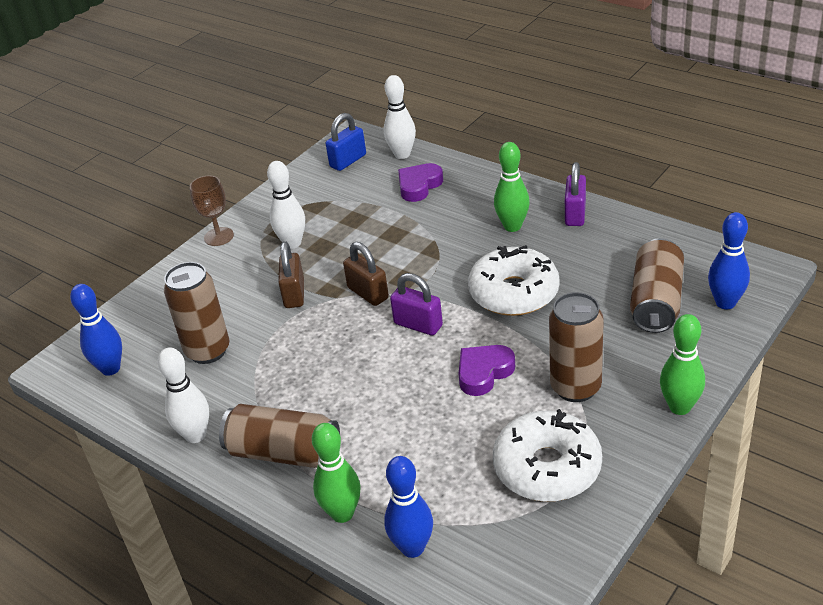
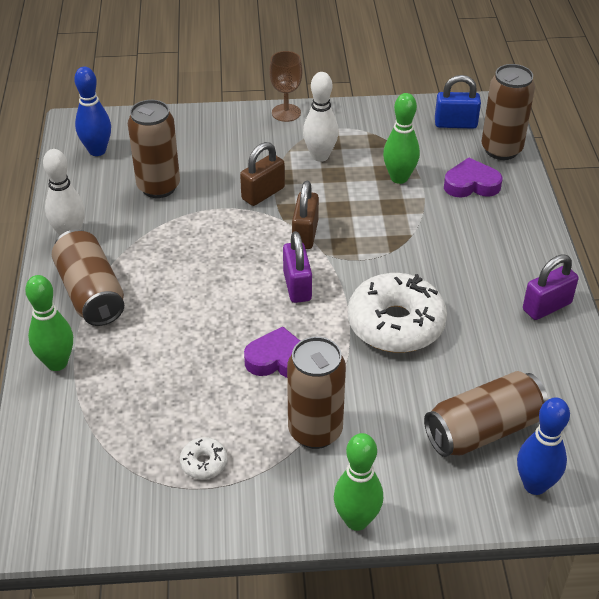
camera: 45 degrees right, 5 degrees up
white bowling pin [384,75,416,159] -> brown can [482,64,535,160]
blue bowling pin [384,456,433,558] -> none
white donut [493,409,602,502] -> white donut [180,437,228,479], size x0.43
green bowling pin [494,142,530,232] -> green bowling pin moved to [383,93,420,184]

